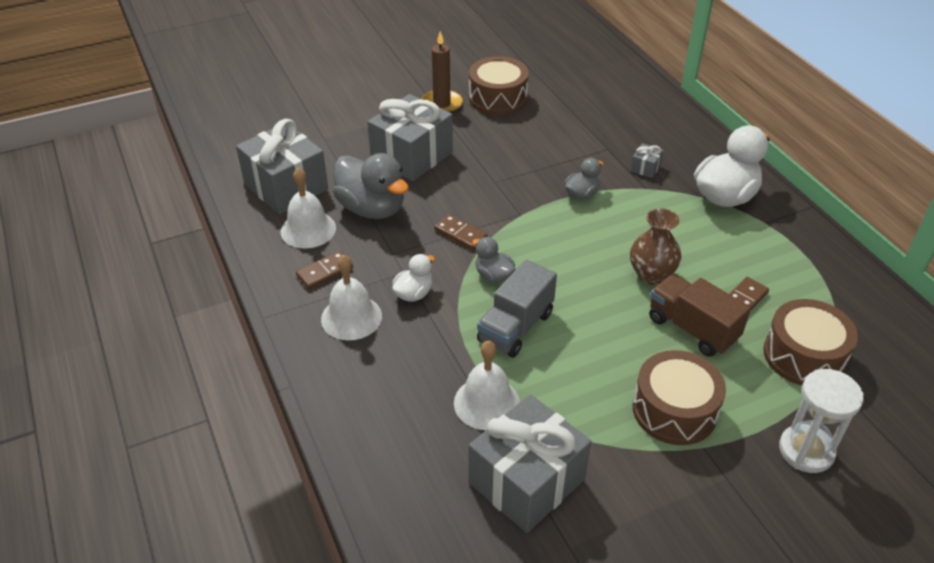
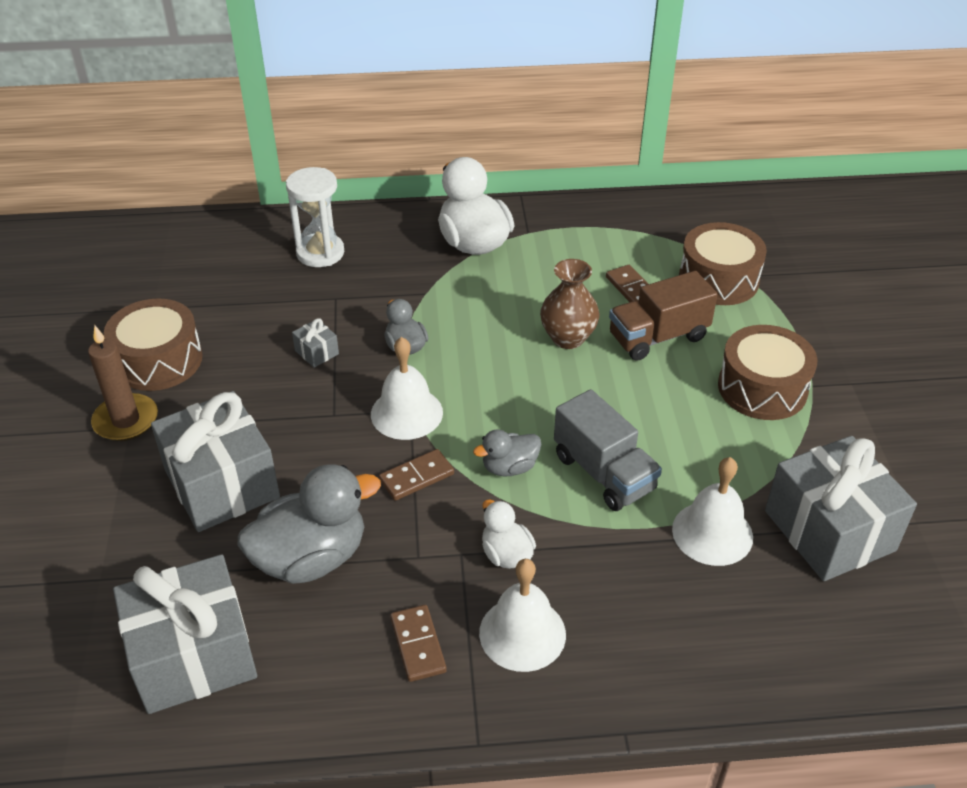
camera: 70 degrees left, 0 degrees up
white bell [281,168,336,248] -> white bell moved to [371,337,443,440]
grey gift [631,143,664,178] -> grey gift moved to [292,318,339,368]
white hourglass [779,369,864,473] -> white hourglass moved to [286,167,344,267]

